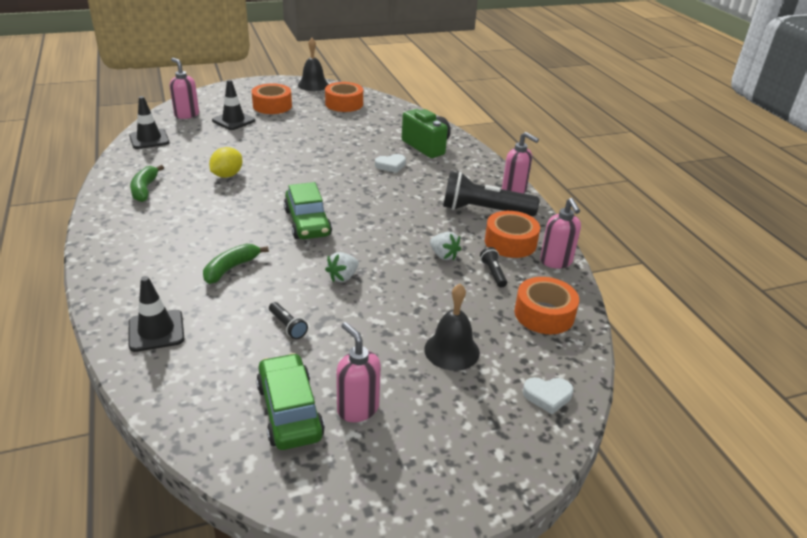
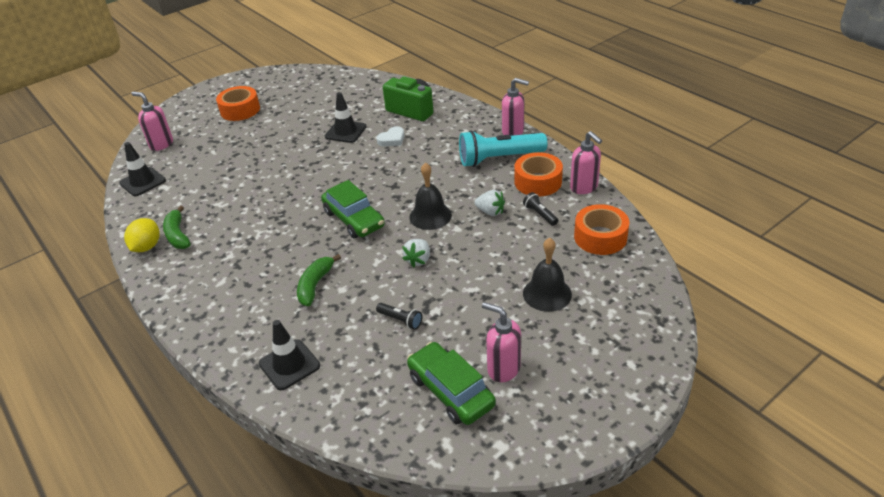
camera: 15 degrees left, 5 degrees up
yellow lemon [209,147,243,178] -> yellow lemon moved to [124,218,160,252]
black traffic cone [212,80,255,130] -> black traffic cone moved to [325,92,367,143]
black bell [298,38,329,91] -> black bell moved to [409,162,452,230]
orange tape [325,82,363,112] -> none
black flashlight [443,171,540,216] -> turquoise flashlight [459,130,547,167]
white heart [523,377,573,414] -> none

